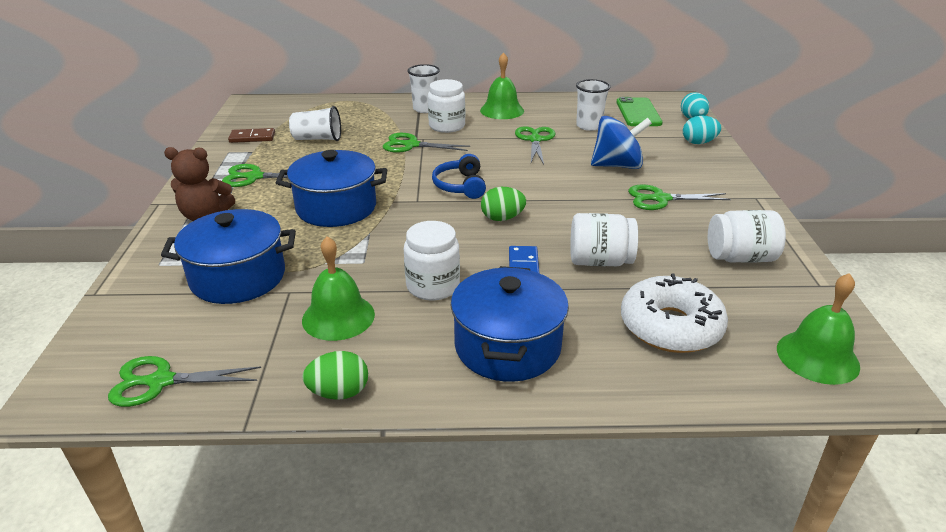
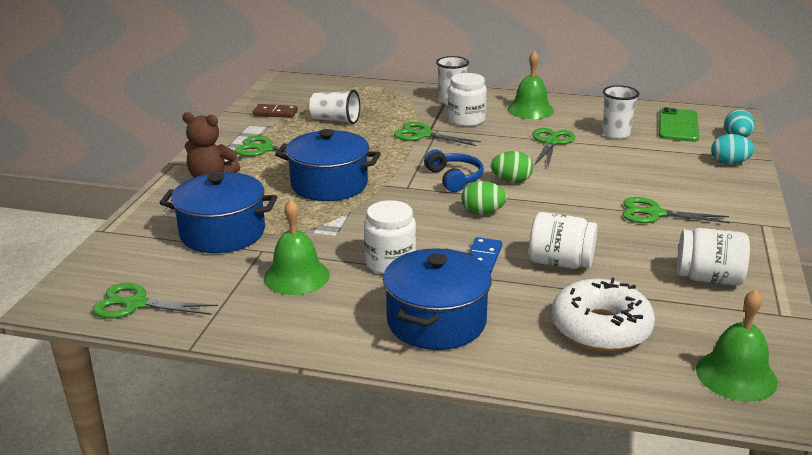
camera: 15 degrees right, 5 degrees down
green egg [302,351,368,400] -> green egg moved to [491,151,533,183]
blue headphones [432,154,486,199] -> blue headphones turned 150 degrees clockwise [424,150,484,192]
blue spinning top [591,116,652,169] -> none

